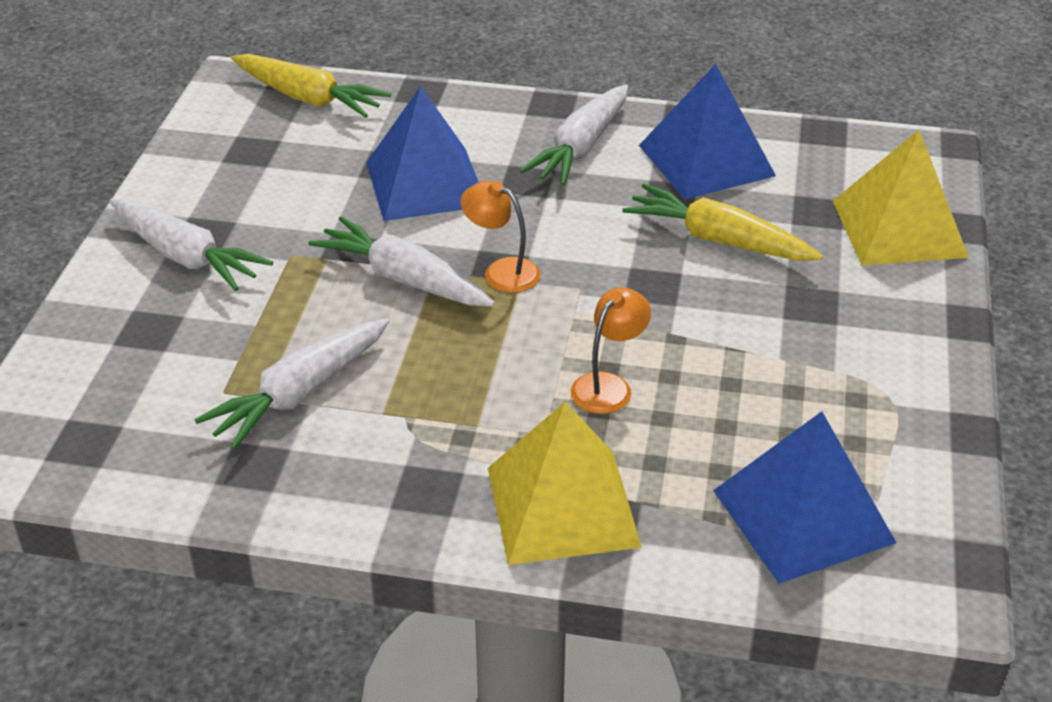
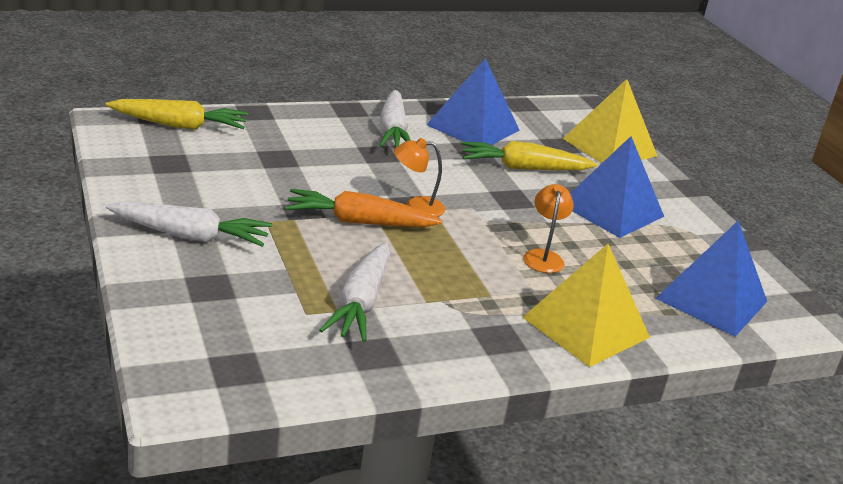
camera: 35 degrees left, 10 degrees down
white carrot [308,216,495,306] -> orange carrot [285,189,443,227]
blue pyramid [366,86,479,221] -> blue pyramid moved to [570,136,664,238]

